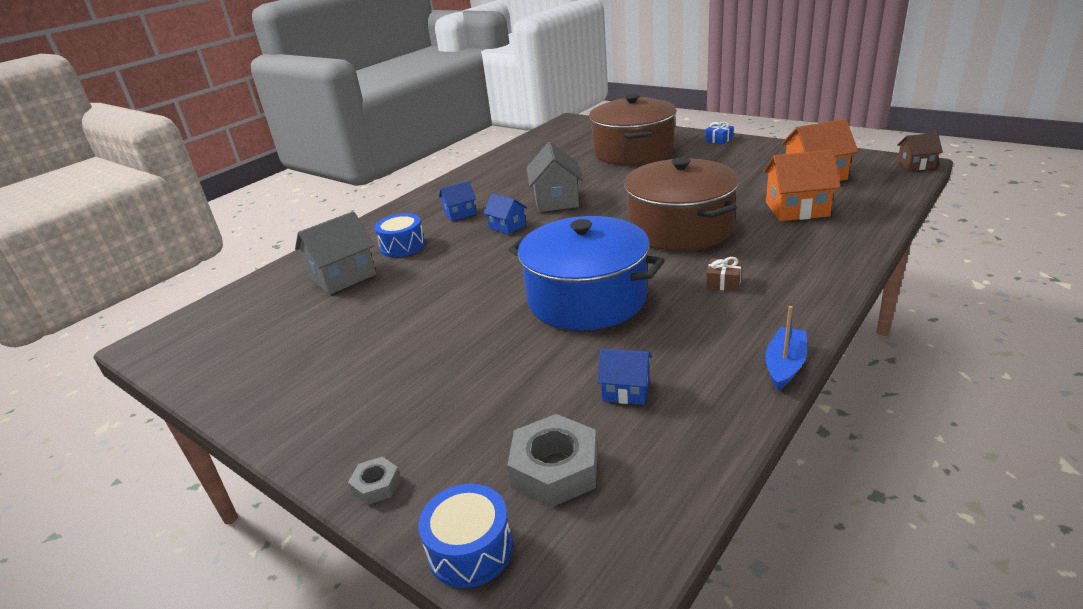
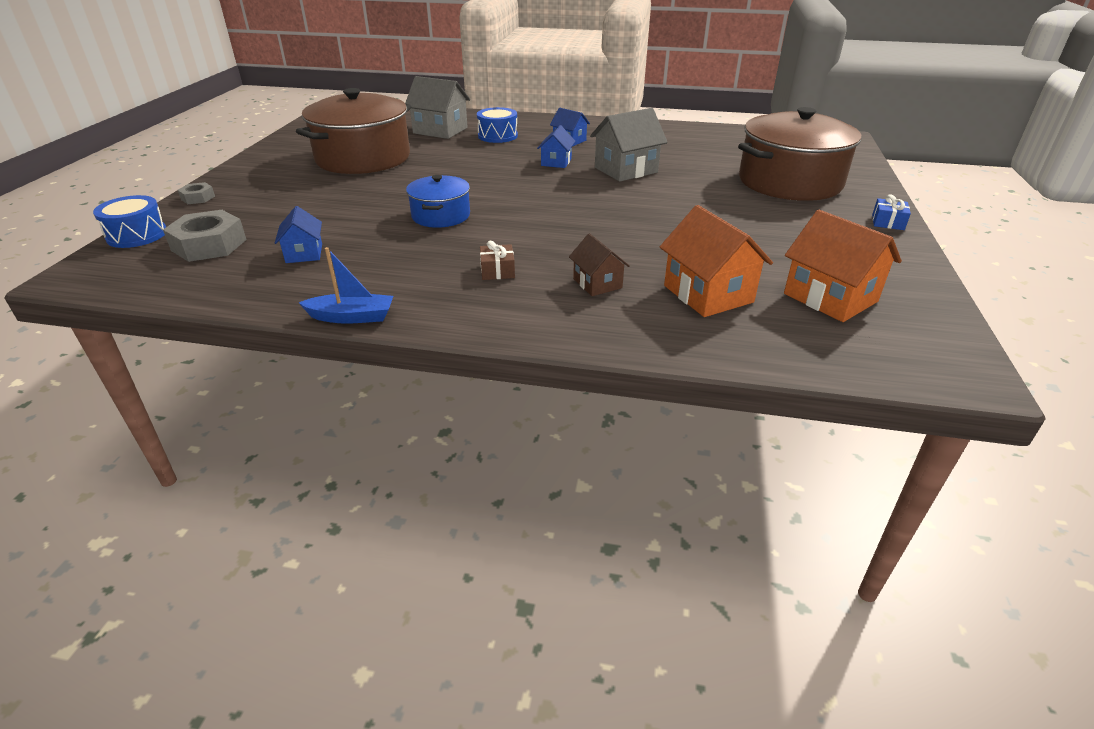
camera: 60 degrees right, 5 degrees up
blue pot [509,216,665,331] -> blue pot [406,175,470,228], size x0.52
brown pot [624,157,739,251] -> brown pot moved to [296,88,411,174]
brown house [897,133,943,171] -> brown house moved to [569,233,630,296]

